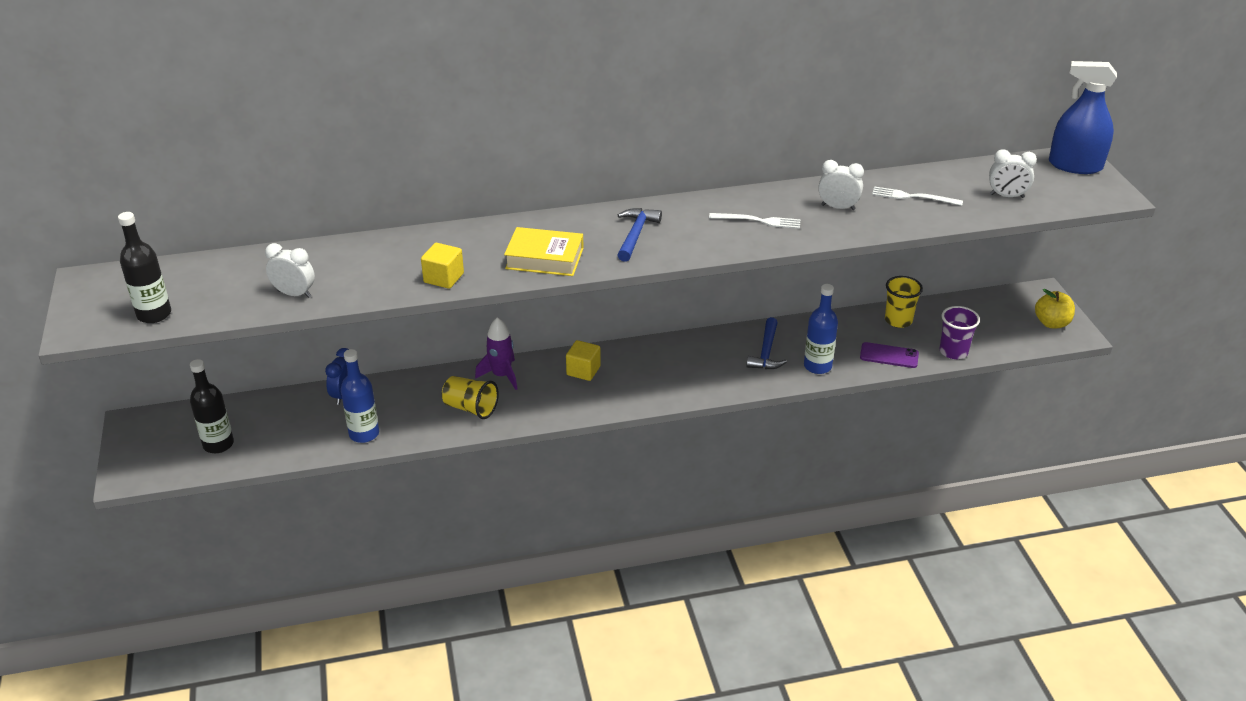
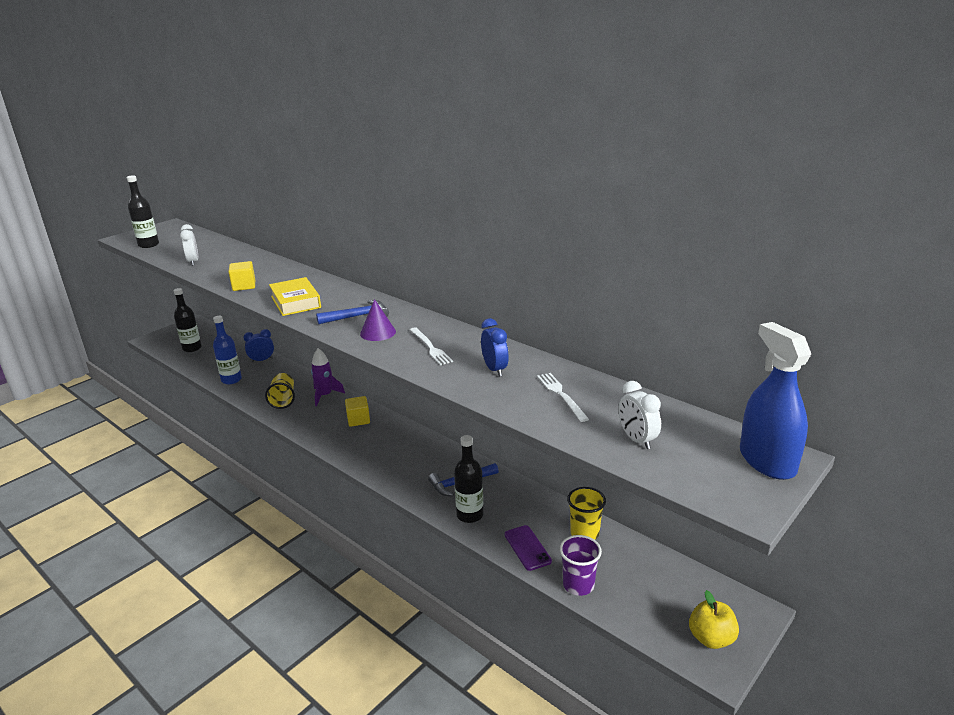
camera: 55 degrees right, 10 degrees down
blue bottle [804,284,838,374] -> black bottle [454,435,484,523]
white clock [818,160,864,210] -> blue clock [481,318,509,377]
none -> purple cone [360,299,396,341]

